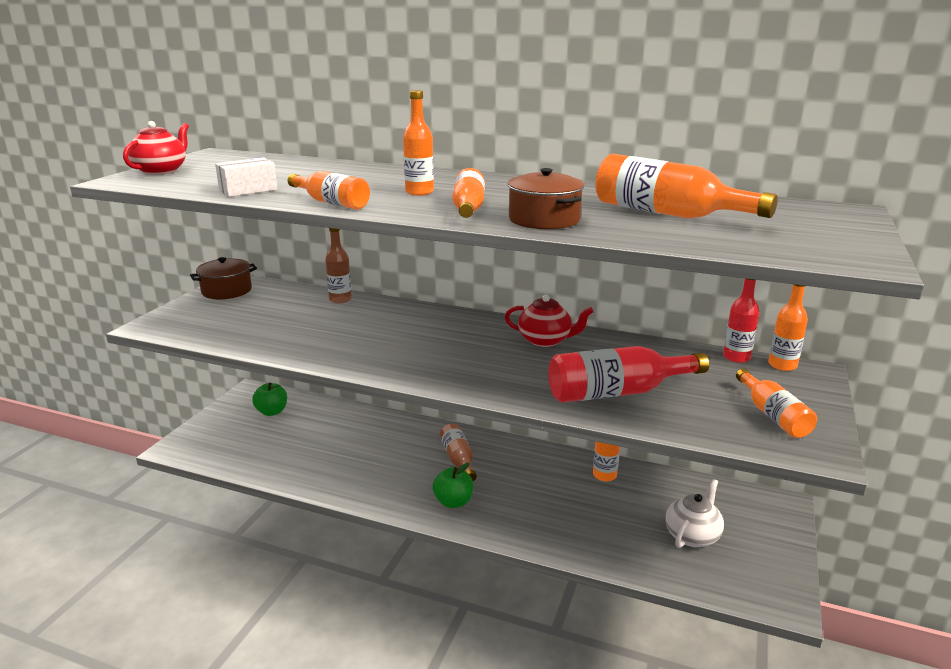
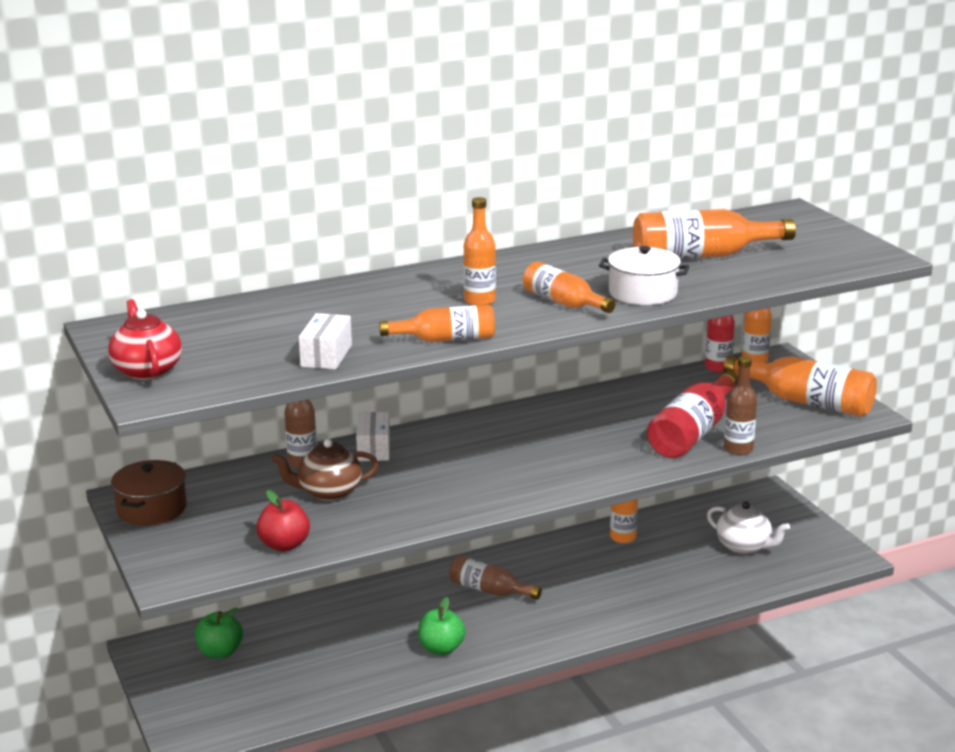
camera: 45 degrees left, 0 degrees up
green apple [433,463,473,508] -> green apple moved to [418,597,466,655]
red teapot [505,295,594,347] -> none
brown pot [508,168,584,229] -> white pot [599,246,690,305]
white teapot [665,479,724,548] -> white teapot turned 135 degrees clockwise [707,502,790,554]
orange bottle [736,369,817,438] -> orange bottle [723,355,877,417], size x1.60
none -> red apple [256,490,310,551]
none -> brown teapot [272,439,378,501]
none -> white box [356,412,390,461]
none -> brown bottle [724,356,757,455]

